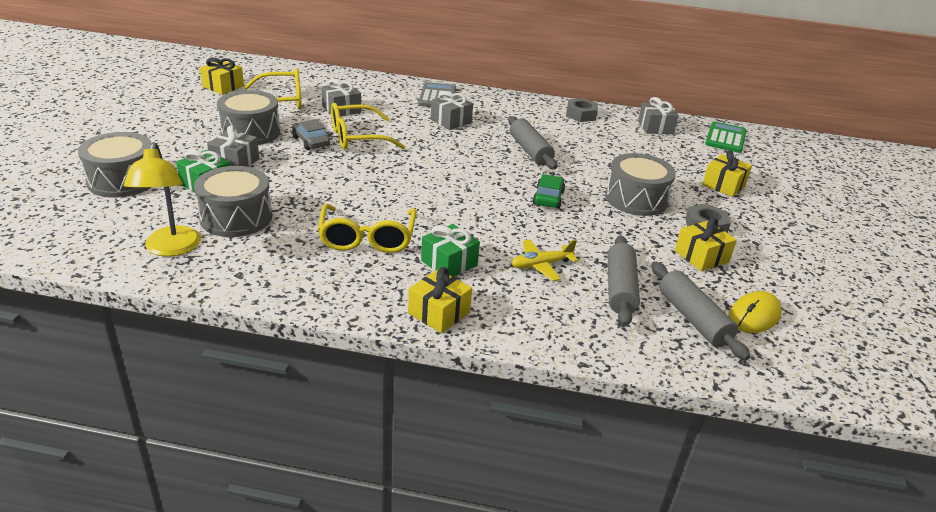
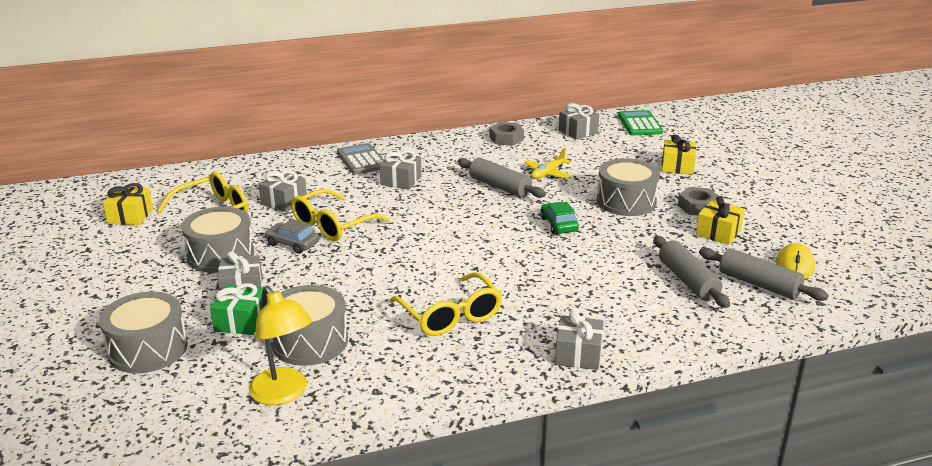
camera: 25 degrees left, 5 degrees down
yellow gift [408,267,472,333] -> grey gift [555,311,604,370]
green gift [421,224,480,277] -> none
yellow plane [511,240,578,281] -> yellow plane moved to [524,148,572,179]

